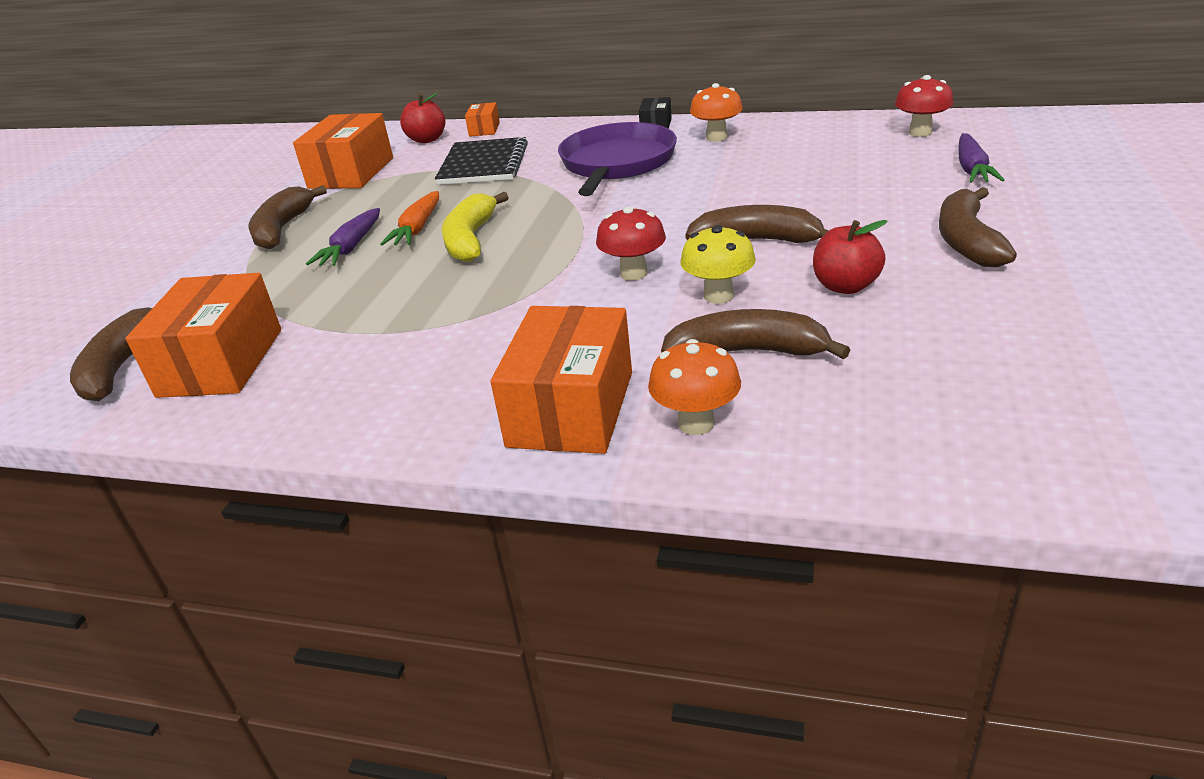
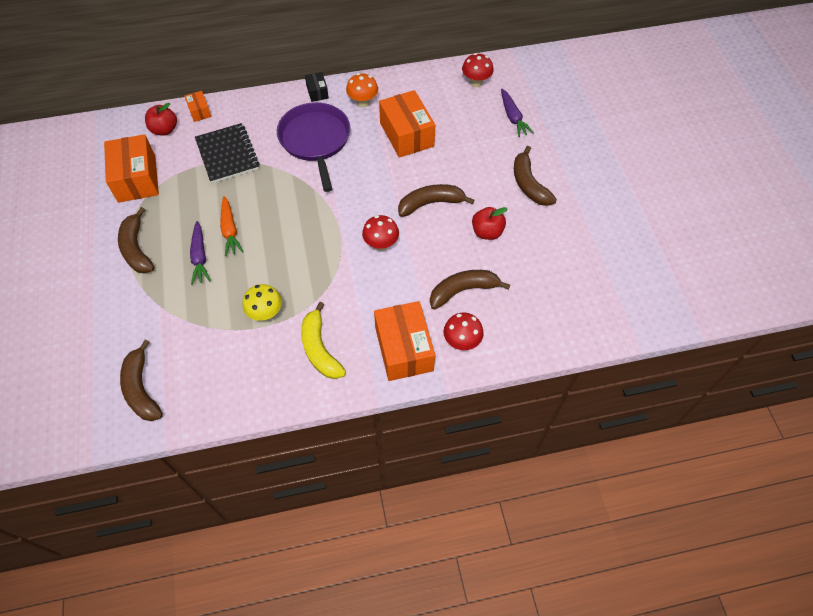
camera: 30 degrees left, 25 degrees up
orange box [125,273,281,398] -> orange box moved to [379,90,435,158]
yellow banana [442,192,509,262] -> yellow banana moved to [301,302,346,379]
orange mushroom [648,339,741,435] -> red mushroom [443,313,484,350]
yellow mushroom [680,225,756,304] -> yellow mushroom moved to [243,284,282,321]

